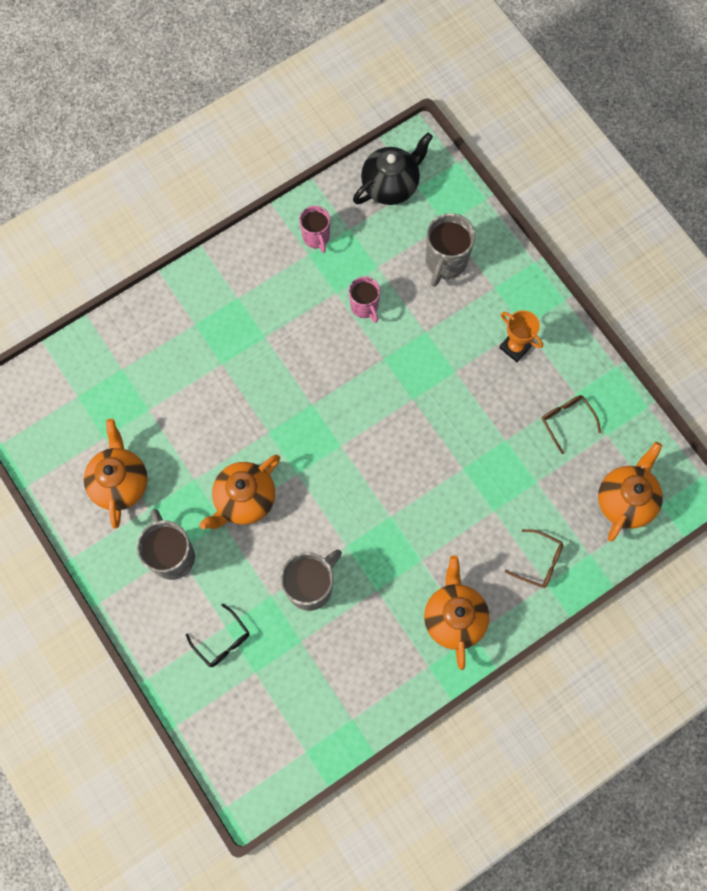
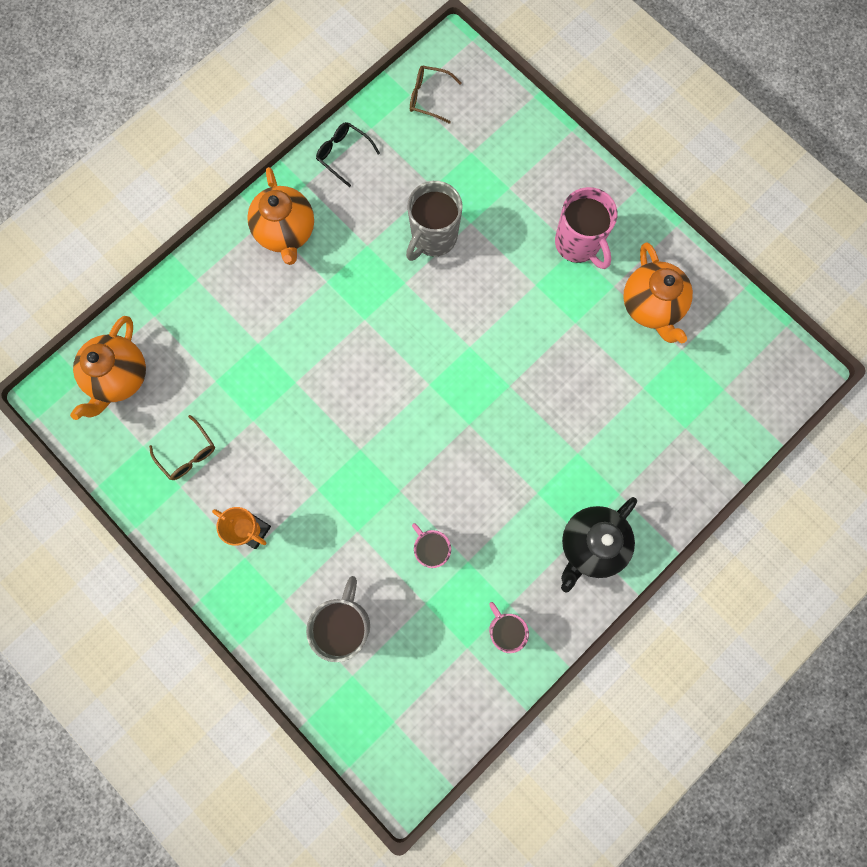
camera: 170 degrees right, 5 degrees up
grey mug [137,509,195,580] -> pink mug [555,187,617,269]
black glasses [186,604,250,667] -> black glasses moved to [316,122,380,187]
orange teapot [199,455,280,530] -> none
black teapot [353,133,433,205] -> black teapot moved to [561,497,637,593]
brown glasses [505,529,563,588] -> brown glasses moved to [410,66,461,124]

